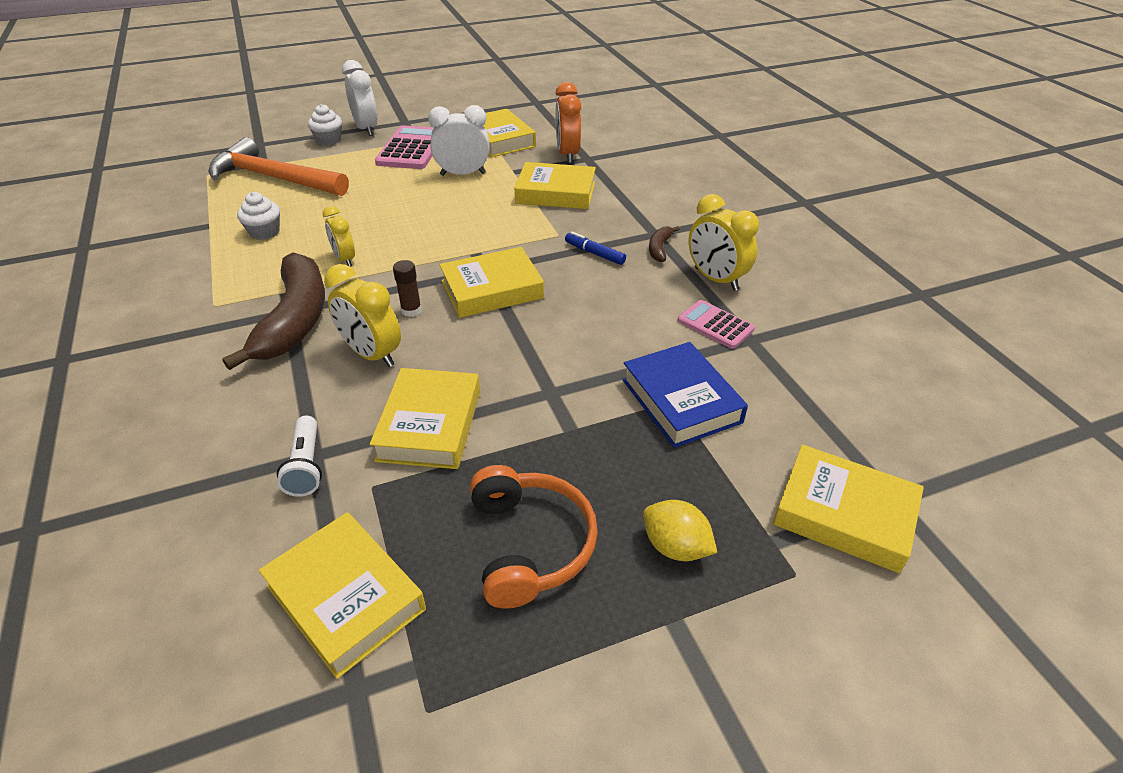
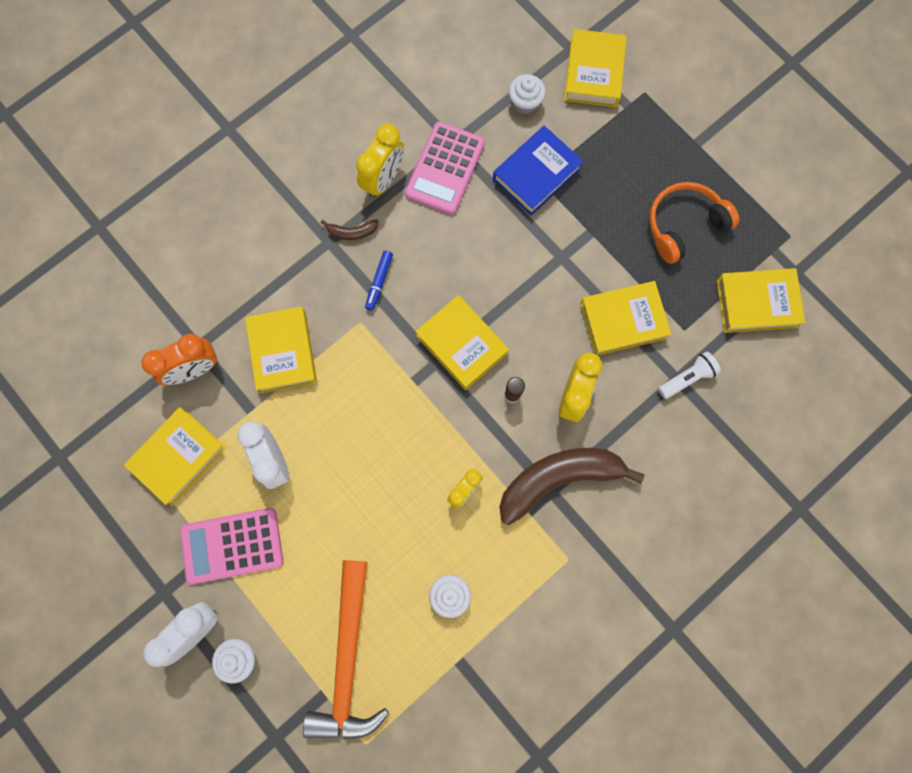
camera: 110 degrees left, 35 degrees up
yellow book [259,512,426,679] -> yellow book turned 60 degrees clockwise [717,268,805,333]
yellow lemon [643,500,717,561] -> none
pink calculator [678,300,755,349] -> pink calculator [405,122,485,215], size x1.68
none -> white cupcake [509,74,546,114]

